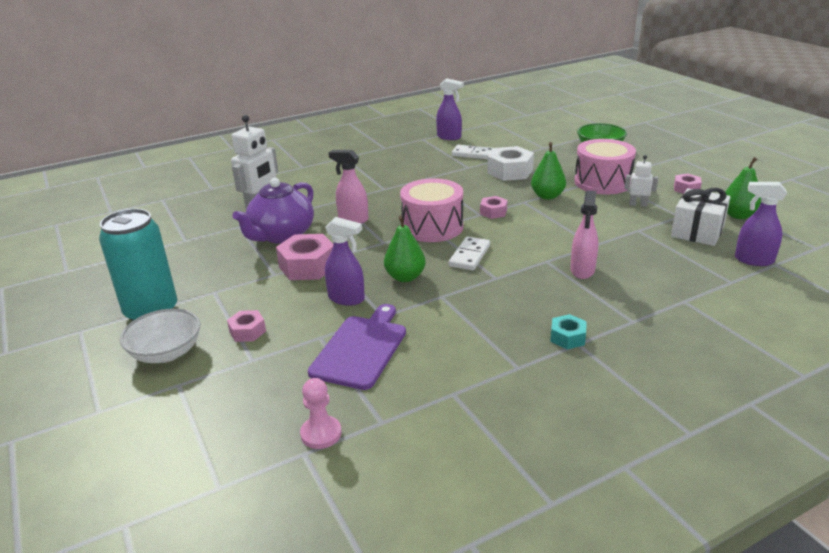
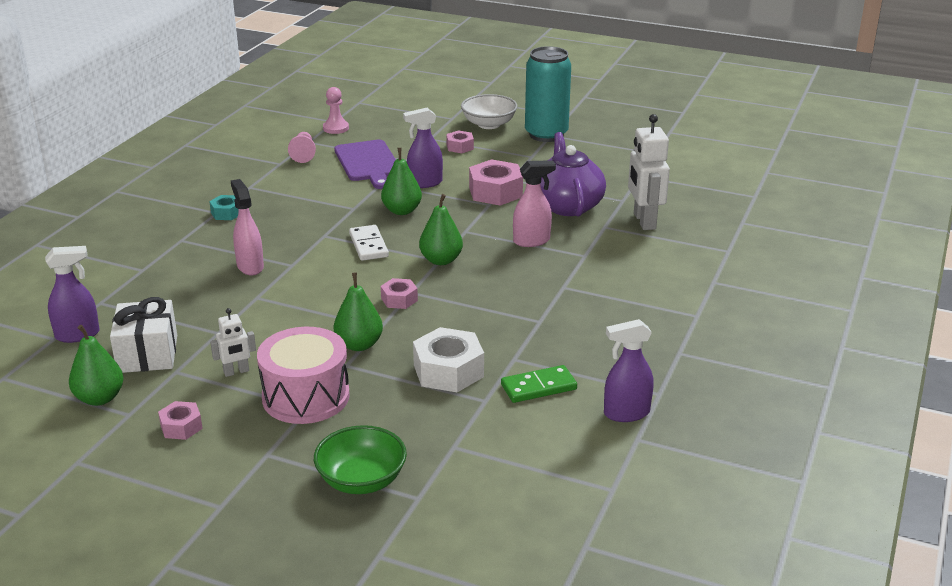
camera: 140 degrees right, 0 degrees up
pink drum [400,178,463,242] -> green pear [419,194,463,265]
white domino [452,145,495,160] -> green domino [501,365,577,403]
none -> pink pawn [288,132,316,163]

